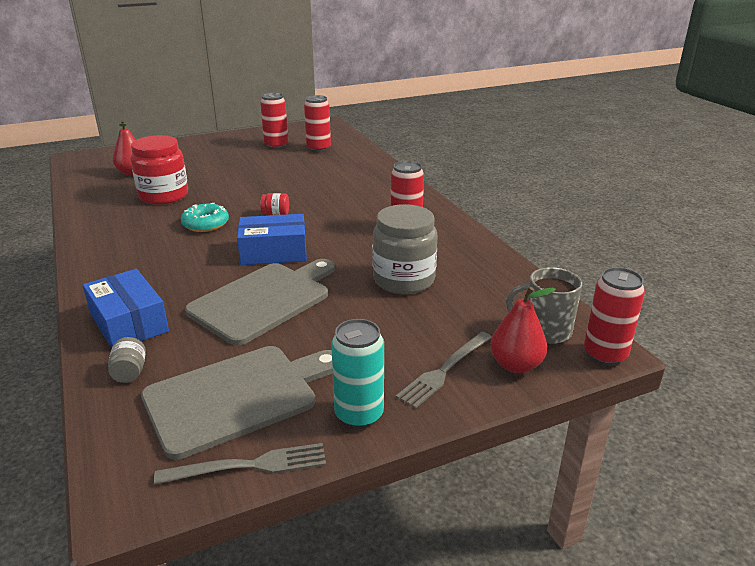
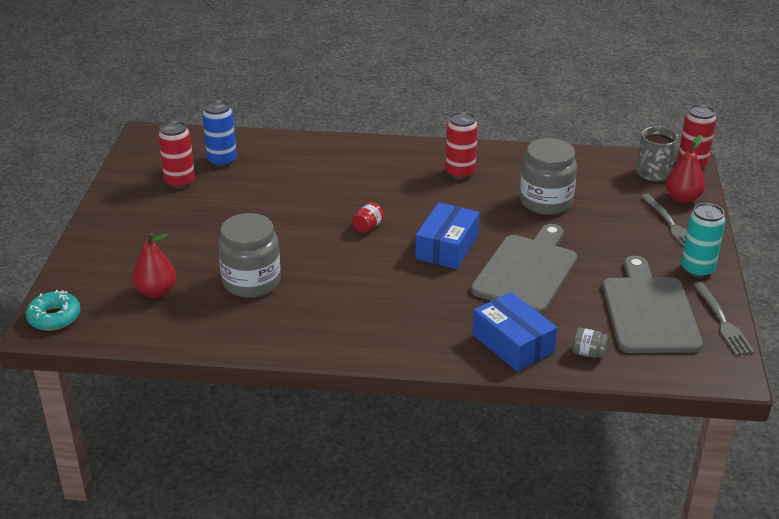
camera: 60 degrees left, 5 degrees up
blue box [83,269,169,348] -> blue box turned 60 degrees clockwise [472,292,557,371]
red jar [130,135,188,205] -> grey jar [218,213,281,298]
grey fork [154,443,326,485] -> grey fork turned 150 degrees clockwise [693,282,755,355]
turquoise donut [181,203,229,232] -> turquoise donut moved to [26,290,81,331]
grey cutting board [185,259,335,345] -> grey cutting board turned 45 degrees clockwise [471,224,577,314]
red can [304,95,331,152] -> blue can [202,100,237,167]

